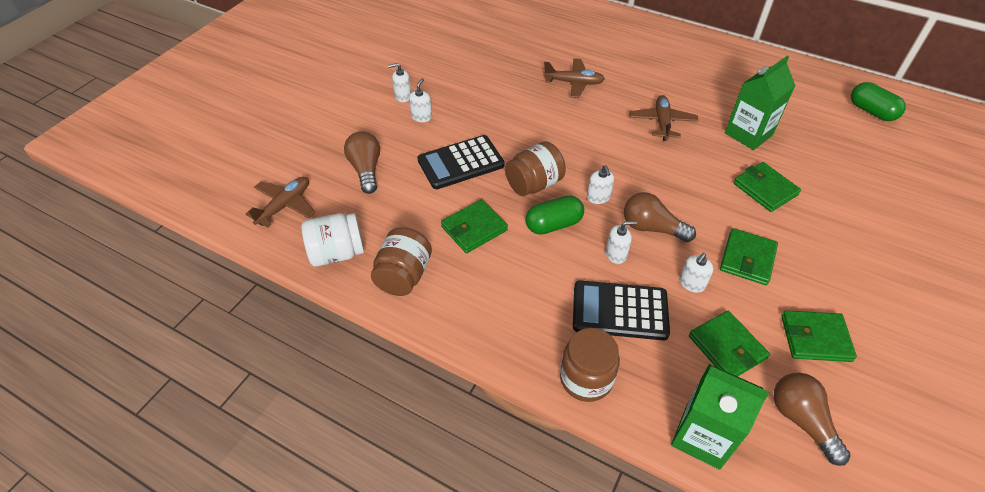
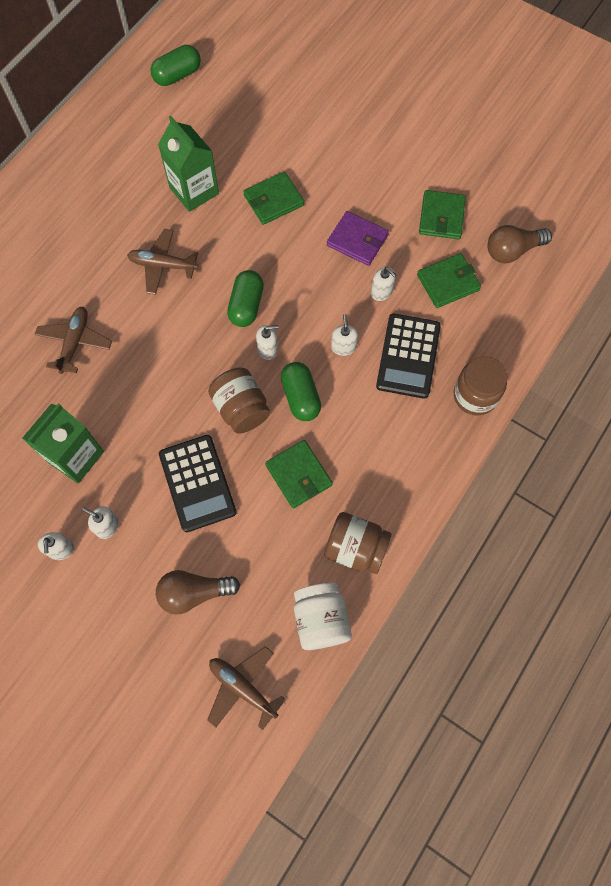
camera: 85 degrees left, 20 degrees up
brown light bulb [624,192,696,242] -> none
green carton [671,364,769,470] -> green carton moved to [22,403,104,483]
green wallet [720,228,778,285] -> purple wallet [327,211,389,266]
none -> green capsule [227,270,264,327]

